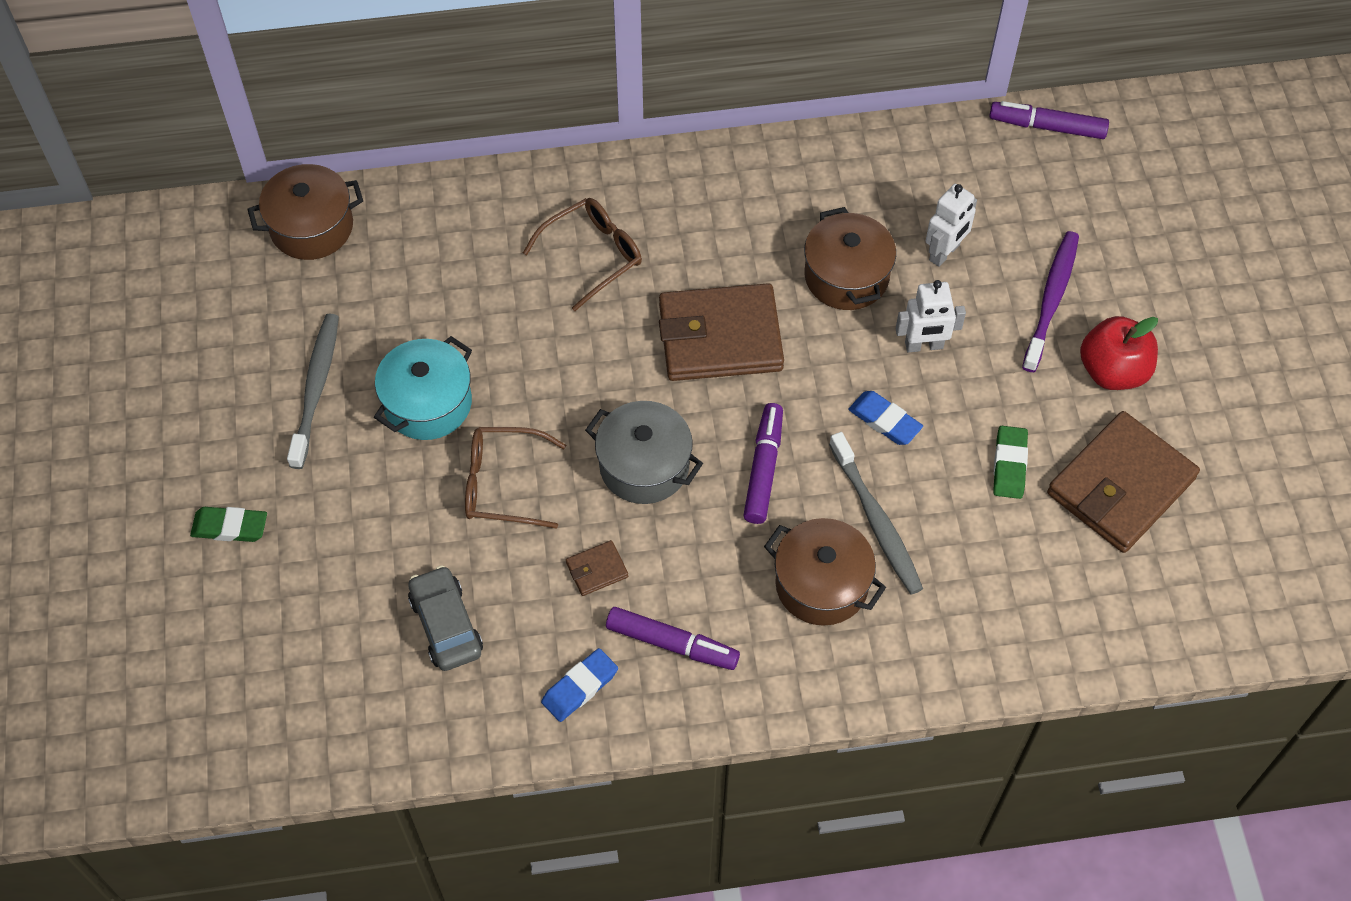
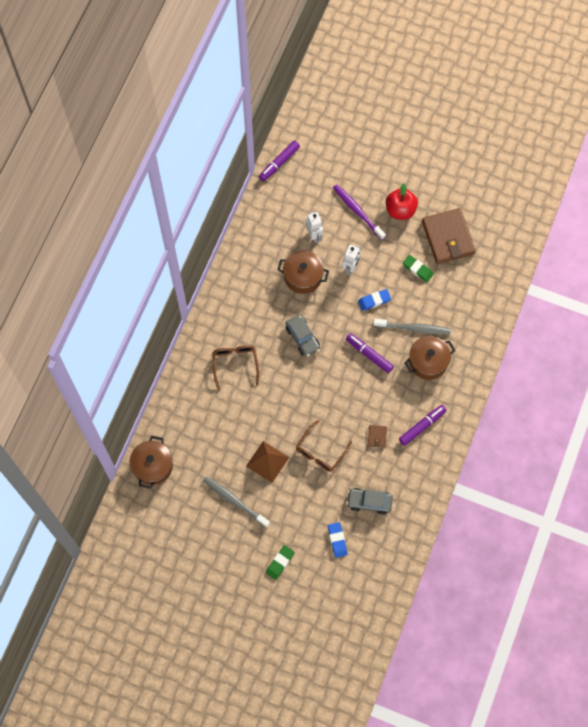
camera: 60 degrees left, 10 degrees up
turquoise pot [374,336,472,440] -> brown pyramid [246,441,289,483]
blue eraser [541,648,618,722] -> blue eraser moved to [328,522,347,558]
grey pot [585,401,703,504] -> none
brown wallet [659,283,784,381] -> grey car [285,315,320,357]

